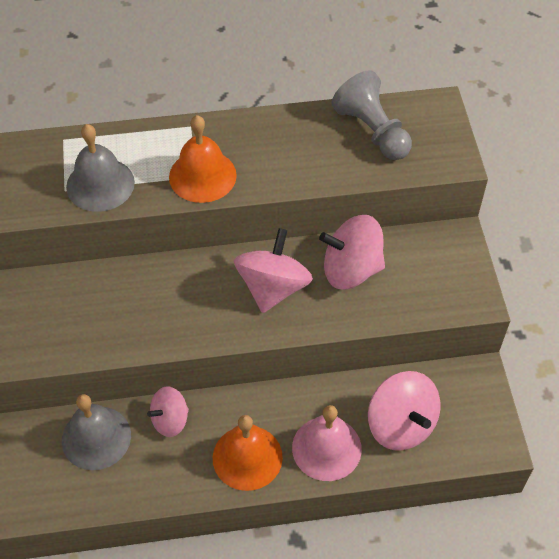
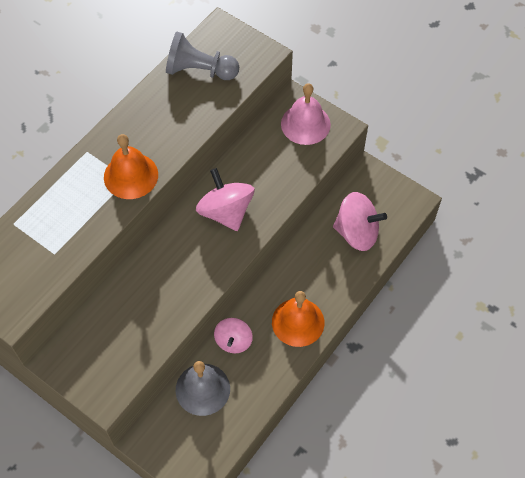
camera: 45 degrees left, 5 degrees up
grey bell [66,124,135,212] -> none
pink bell [292,405,362,481] -> pink bell moved to [281,83,331,145]
pink spinning top [319,215,385,290] -> none

